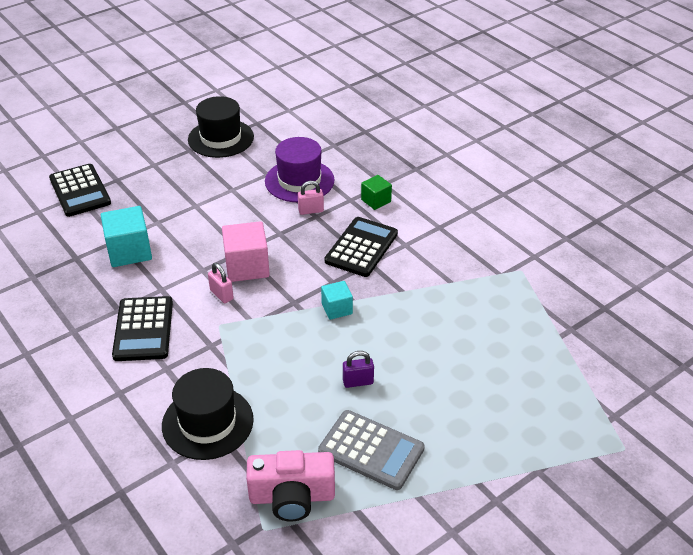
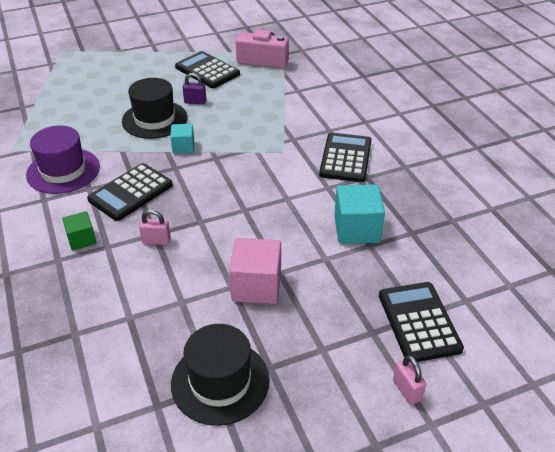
camera: 165 degrees left, 0 degrees up
black hat [162,368,254,460] -> black hat moved to [122,78,188,139]
pink padlock [208,263,234,303] -> pink padlock moved to [393,355,426,405]
pink cube [222,221,270,282] -> pink cube moved to [229,238,281,304]
purple hat [265,137,334,202] -> purple hat moved to [26,126,100,194]
grey calculator [318,410,425,490] -> black calculator [175,51,240,88]

